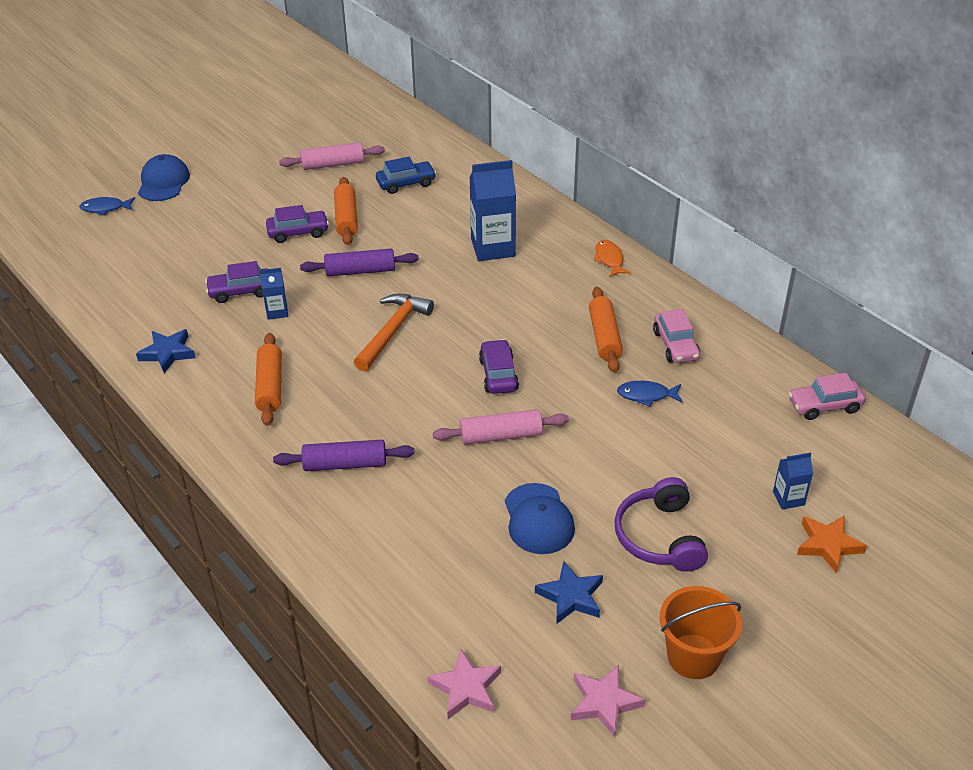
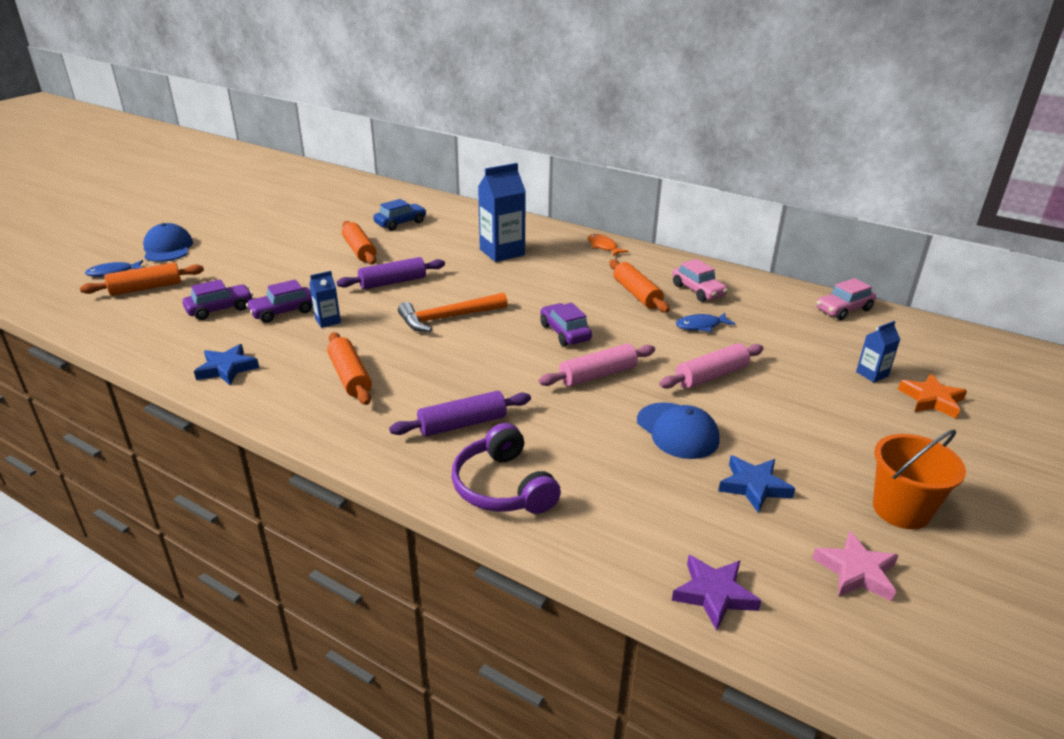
camera: 20 degrees left, 10 degrees down
purple car [266,205,329,243] -> purple car moved to [183,279,253,320]
pink rolling pin [279,142,385,170] -> pink rolling pin moved to [659,343,764,389]
orange hammer [354,294,434,371] -> orange hammer turned 120 degrees counterclockwise [398,292,508,332]
pink star [427,648,501,719] -> purple star [672,555,761,631]
purple headphones [614,477,708,572] -> purple headphones moved to [451,423,561,514]
none -> orange rolling pin [80,262,204,296]

